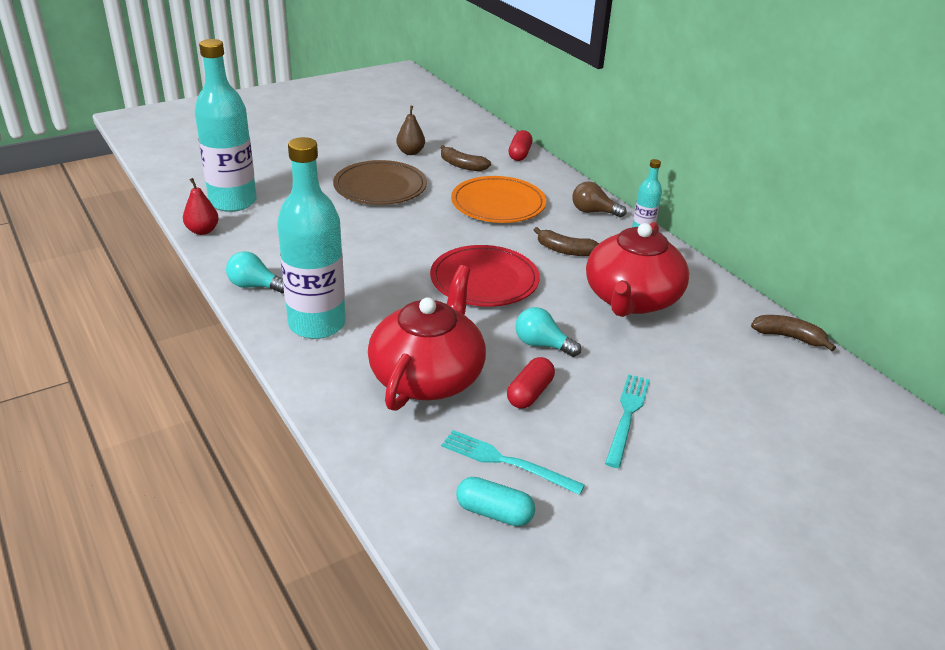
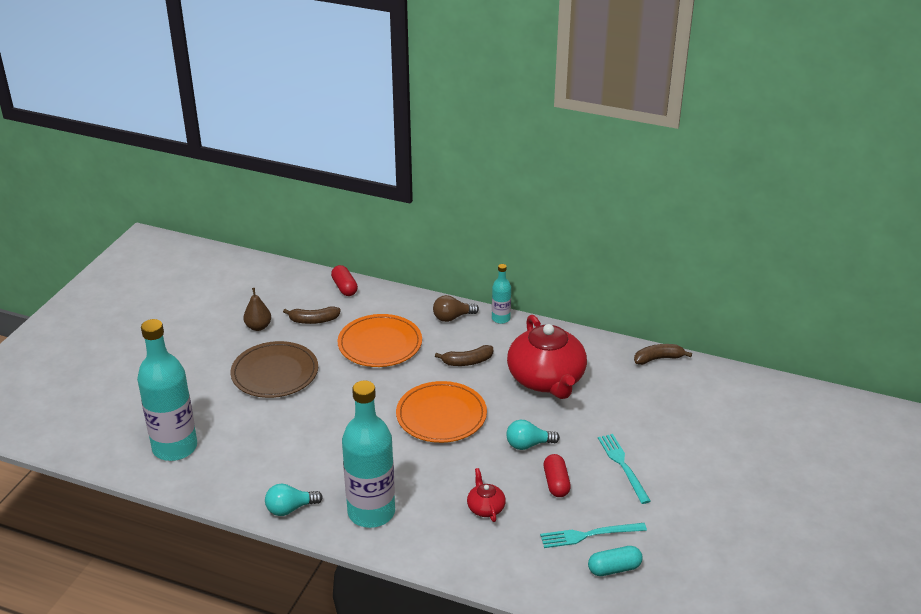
camera: 35 degrees left, 0 degrees up
red pear [183,178,219,235] -> none
red teapot [368,265,486,411] -> red teapot [467,468,506,522], size x0.43
red plate [430,245,540,307] -> orange plate [396,381,487,443]

